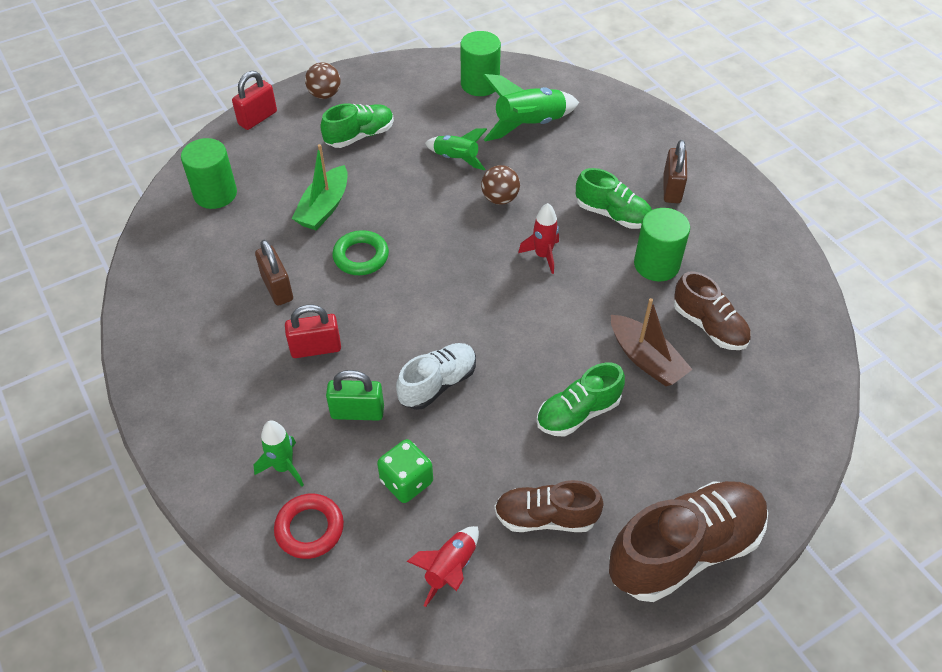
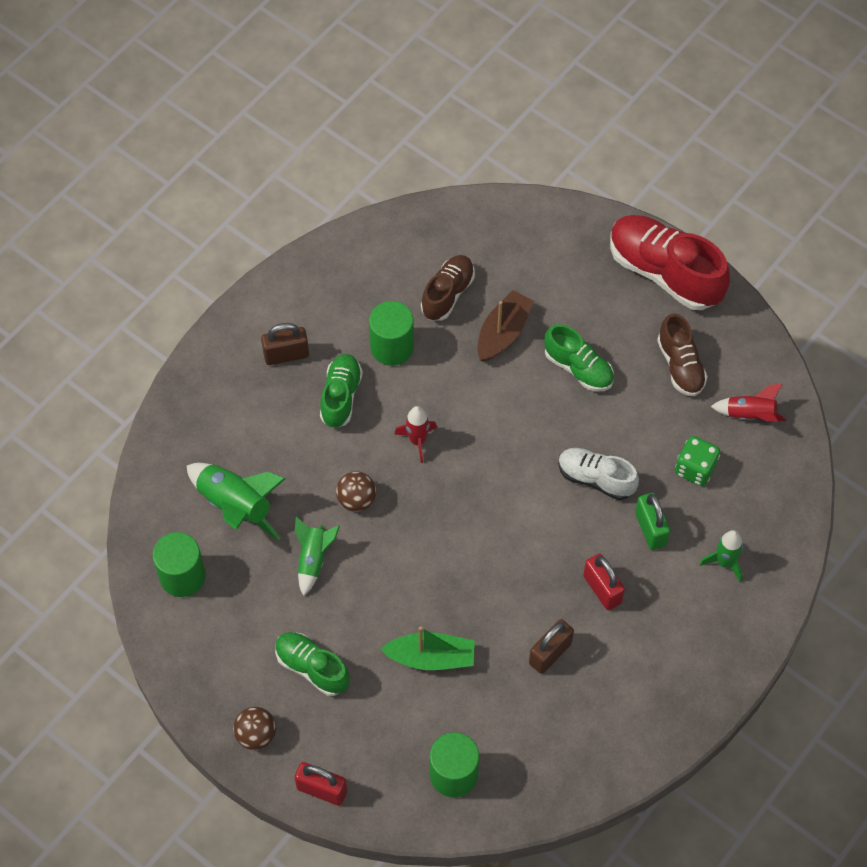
camera: 110 degrees left, 10 degrees up
red ring [274,494,344,559] -> none
green ring [332,230,389,275] -> none
brown shoe [609,481,768,602] -> red shoe [610,215,730,310]

